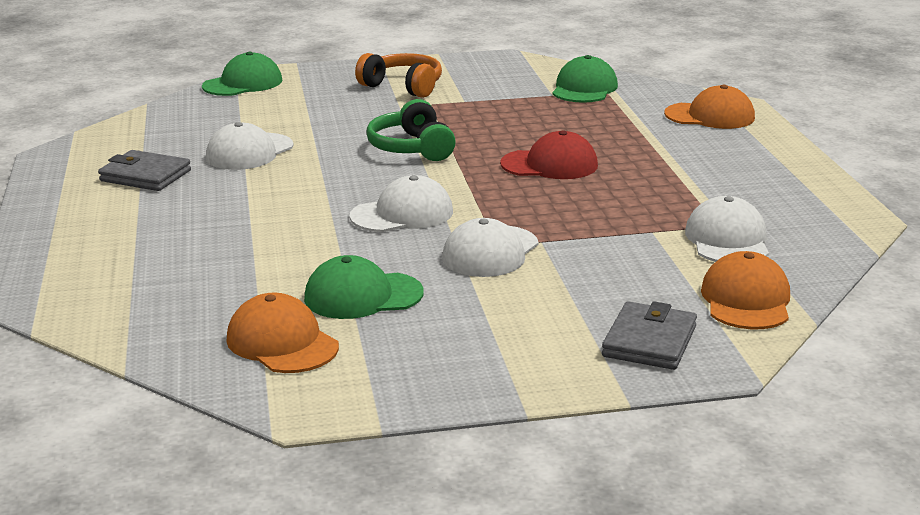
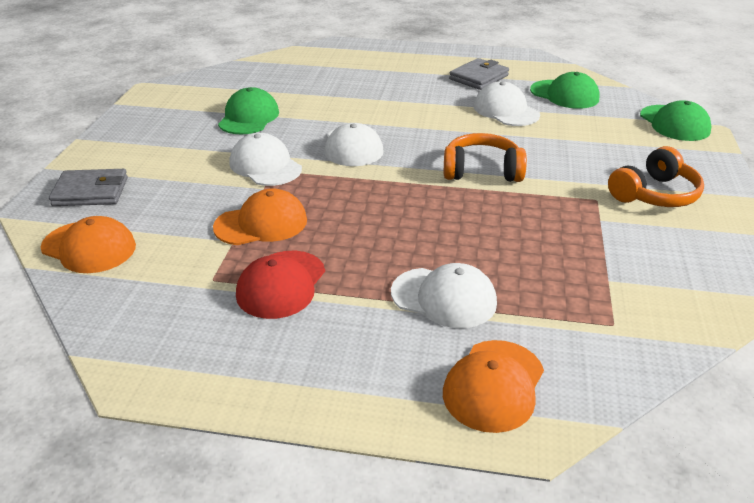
camera: 110 degrees right, 10 degrees up
orange cap [227,293,339,373] -> orange cap moved to [213,188,307,245]
green headphones [366,99,456,161] -> orange headphones [444,133,527,182]
red cap [500,130,598,179] -> red cap moved to [236,251,325,319]
green cap [552,55,618,103] -> green cap moved to [530,72,600,109]
grey wallet [602,301,697,370] -> grey wallet turned 45 degrees counterclockwise [49,169,128,206]
white cap [685,196,769,262] -> white cap moved to [391,263,497,328]

